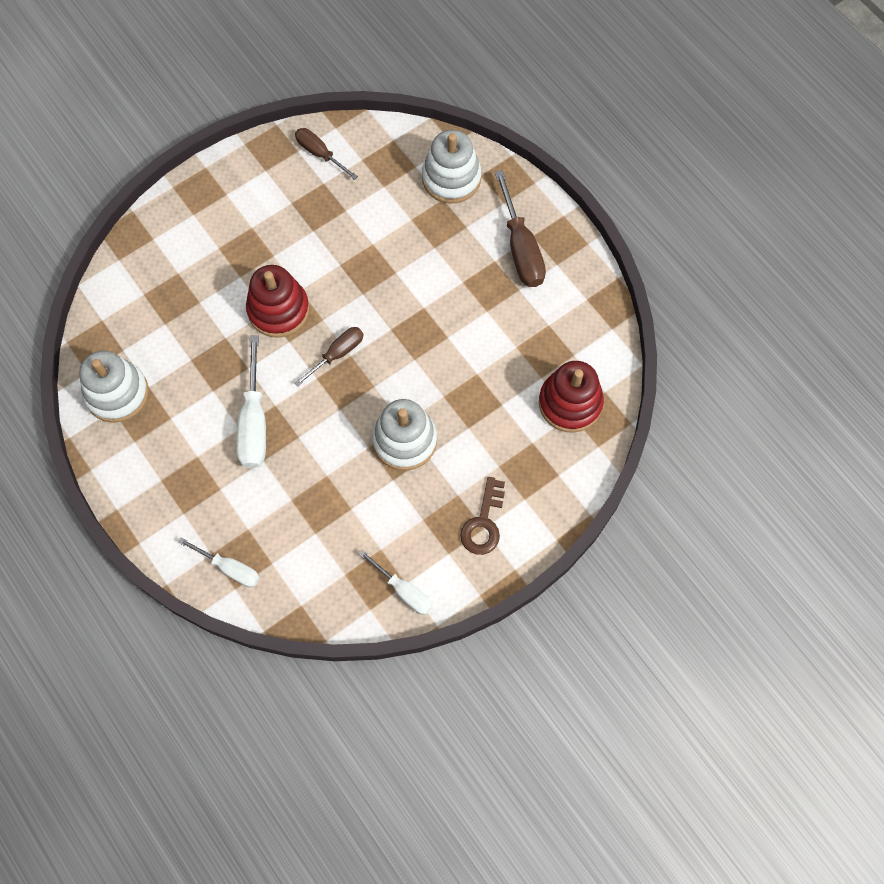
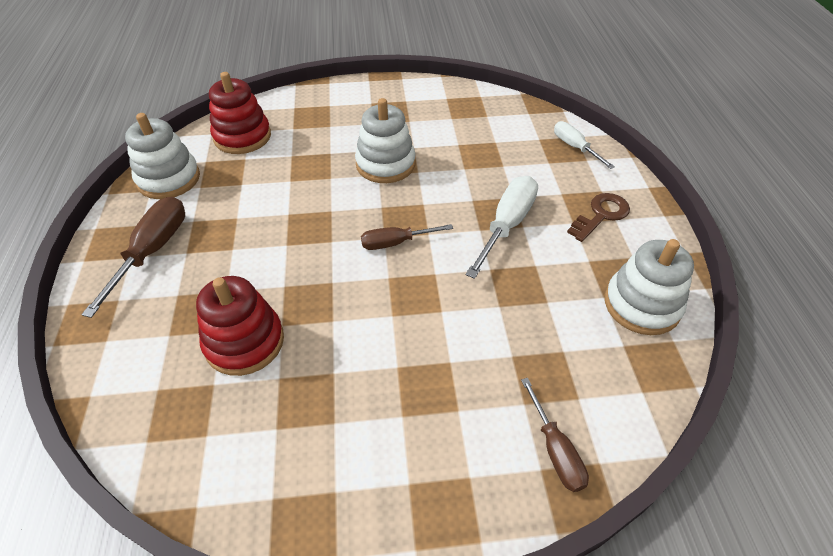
camera: 150 degrees left, 20 degrees down
red stacking toy [246,265,309,337] -> red stacking toy moved to [196,276,284,376]
brown screwdriver [295,128,358,180] -> brown screwdriver moved to [521,378,589,492]
white screwdriver [358,550,432,615] -> none
white stacking toy [422,130,482,204] -> white stacking toy moved to [125,113,200,199]
brown key [460,477,505,555] -> brown key moved to [567,193,630,242]

